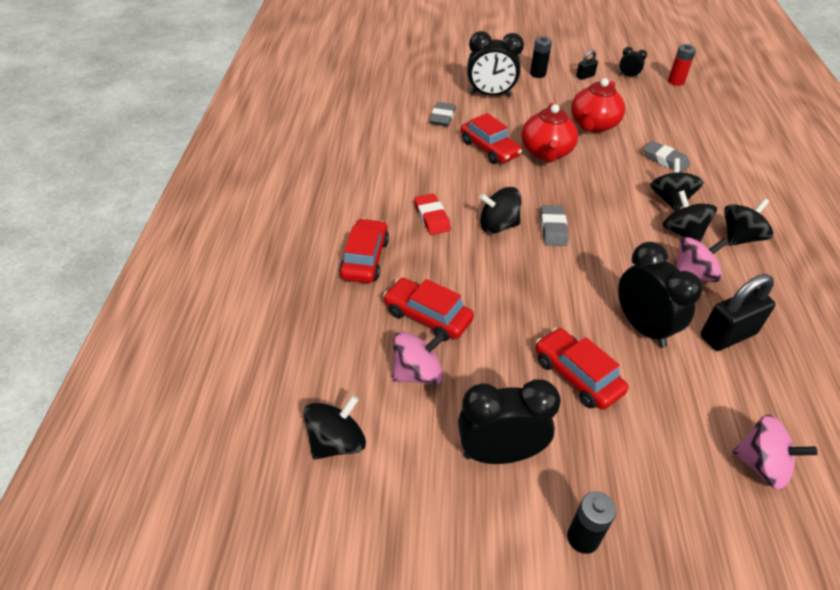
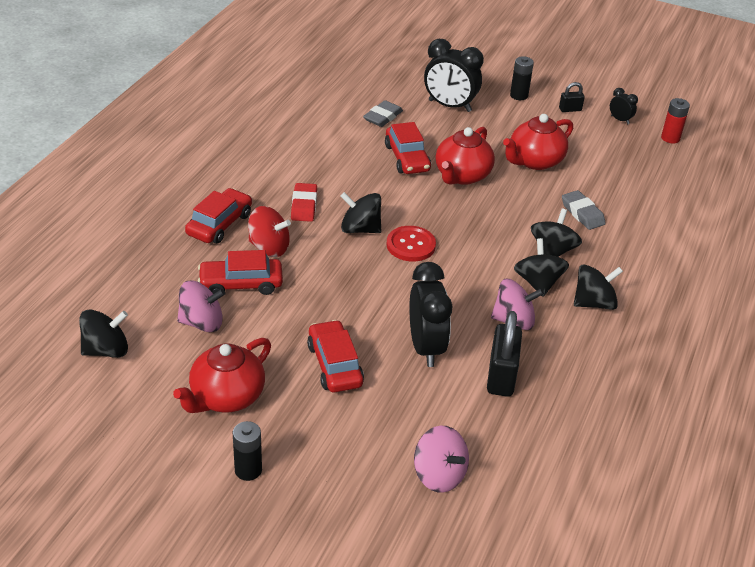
camera: 20 degrees right, 5 degrees down
red car [383,278,474,341] -> red car turned 60 degrees counterclockwise [198,250,283,295]
black clock [458,379,561,464] -> red teapot [173,338,271,413]
grey eraser [540,205,569,246] -> red button [387,226,436,261]
black padlock [701,274,775,351] -> black padlock turned 75 degrees counterclockwise [487,311,522,397]
none -> red spinning top [248,206,291,257]

